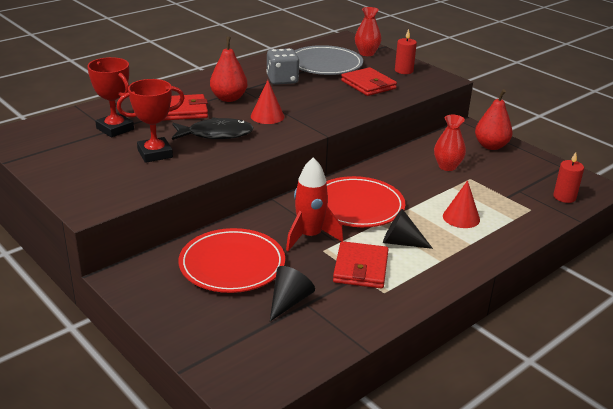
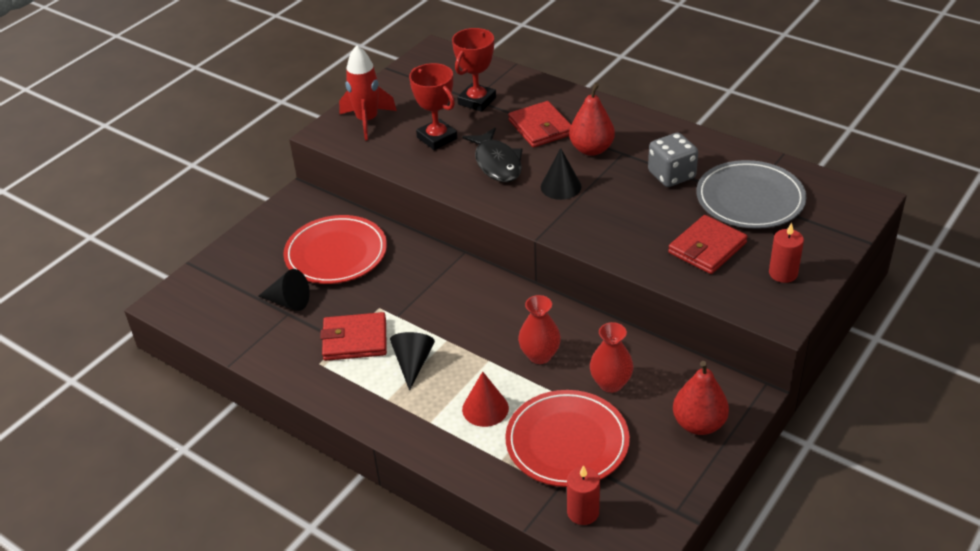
camera: 80 degrees right, 10 degrees up
red cone [251,80,284,124] -> black cone [541,148,582,200]
red rocket [286,157,343,251] -> red rocket moved to [339,45,397,140]
red plate [326,176,405,227] -> red plate moved to [505,390,630,487]
red vase [355,7,381,56] -> red vase moved to [518,295,561,364]

